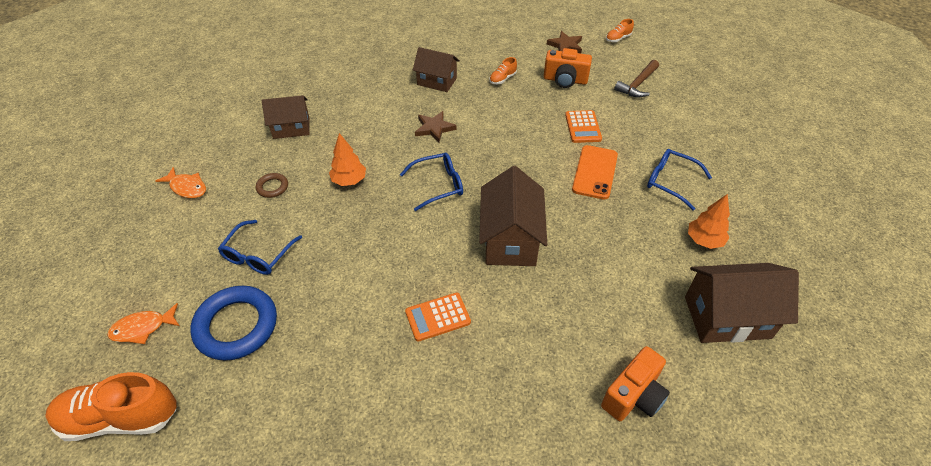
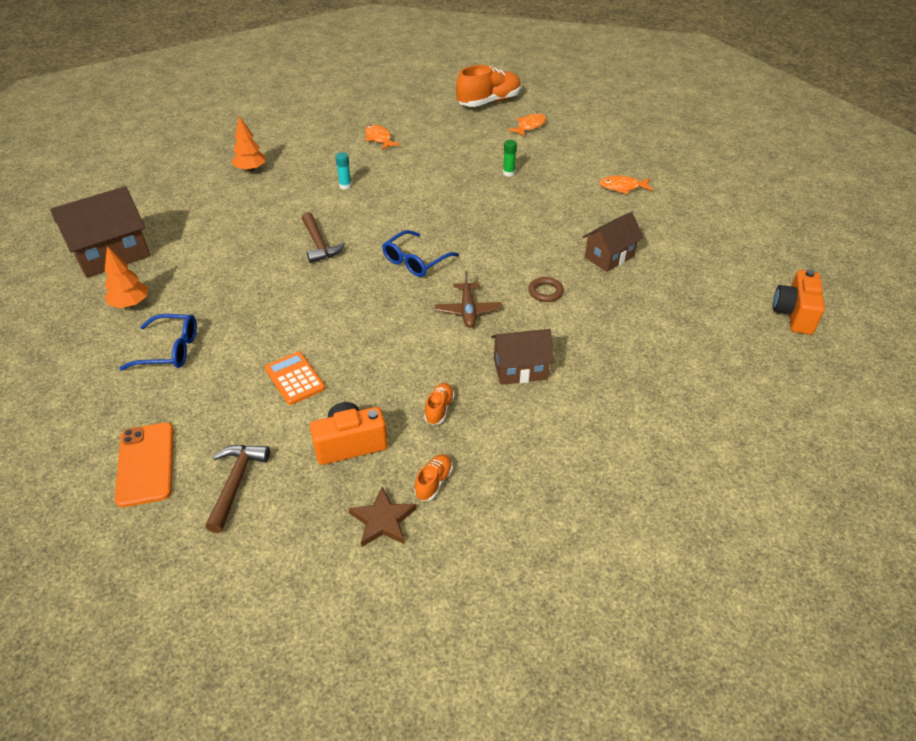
camera: 150 degrees right, 5 degrees down
blue ring [191,286,277,360] -> none
blue glasses [218,220,302,275] -> green glue stick [503,140,517,176]
brown ring [256,173,288,198] -> brown ring moved to [528,277,564,302]
orange tree [329,133,366,186] -> orange tree moved to [232,116,266,172]
orange calculator [405,293,471,342] -> turquoise glue stick [335,152,352,189]
brown star [415,111,457,142] -> brown plane [435,271,502,328]
brown house [479,166,547,266] -> brown hammer [301,212,345,263]
orange phone [572,145,618,200] -> orange phone moved to [115,422,174,508]
orange camera [601,346,670,421] -> orange camera moved to [773,270,825,335]
orange shoe [606,19,634,42] -> orange shoe moved to [414,454,453,501]
none -> orange fish [365,124,400,150]

